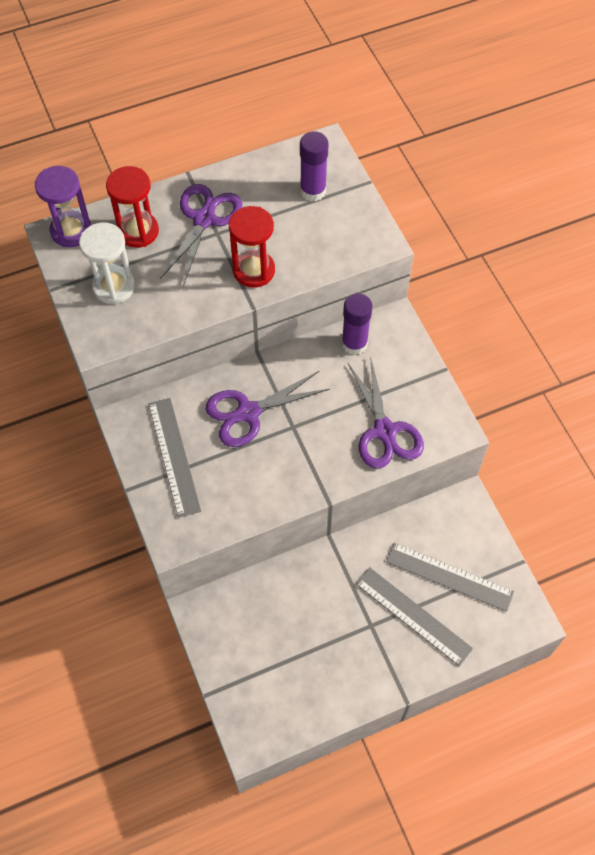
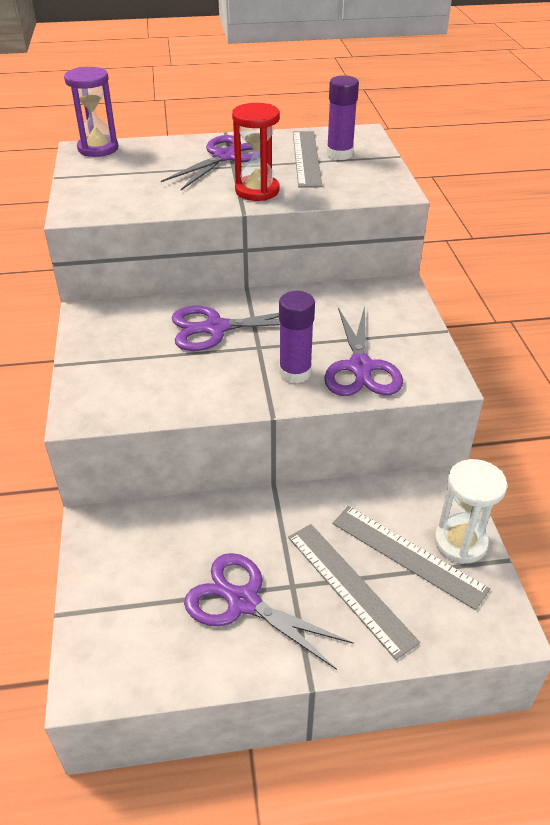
camera: 15 degrees right, 20 degrees down
white hourglass [79,223,135,304] -> white hourglass moved to [434,459,507,564]
red hourglass [106,166,159,248] -> none
grey ruler [148,398,201,518] -> grey ruler moved to [293,131,323,188]
purple glue stick [342,293,372,355] -> purple glue stick moved to [279,291,315,383]
none -> purple scissors [184,553,353,670]

